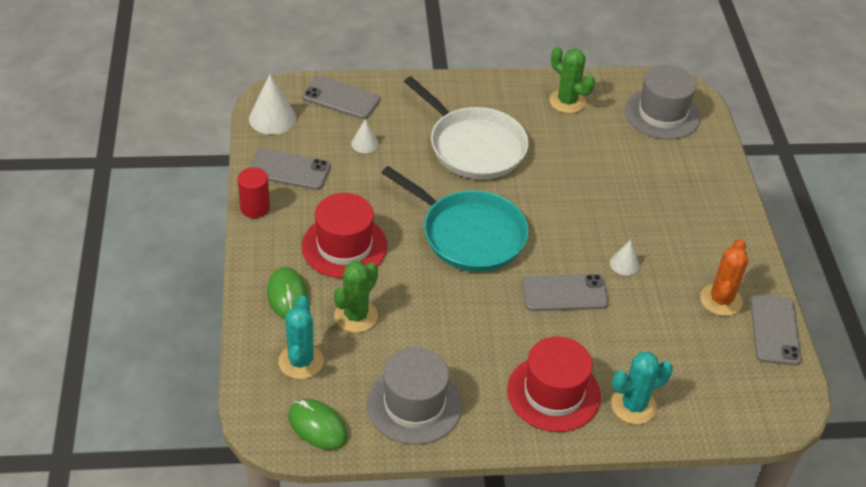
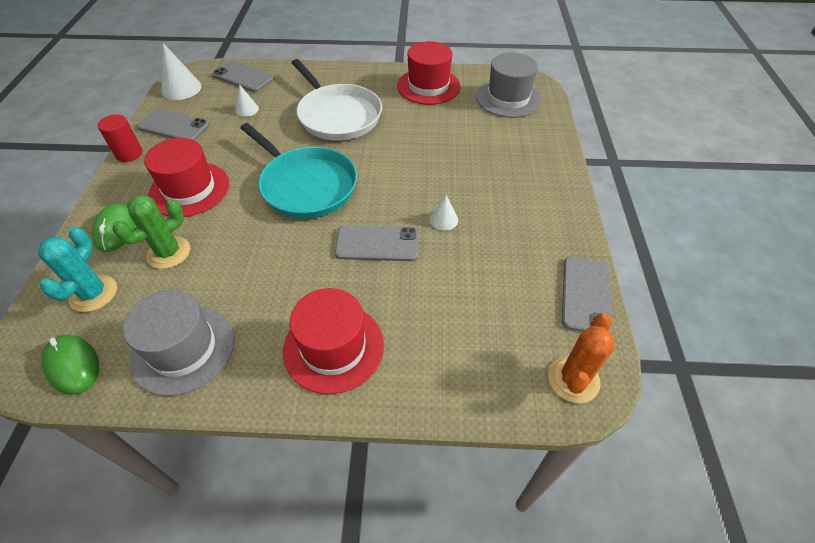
camera: 10 degrees right, 5 degrees up
green cactus [549,47,595,113] -> red hat [397,41,461,105]
turquoise cactus [611,352,673,424] -> none
orange cactus [700,239,748,316] -> orange cactus moved to [548,313,615,403]

